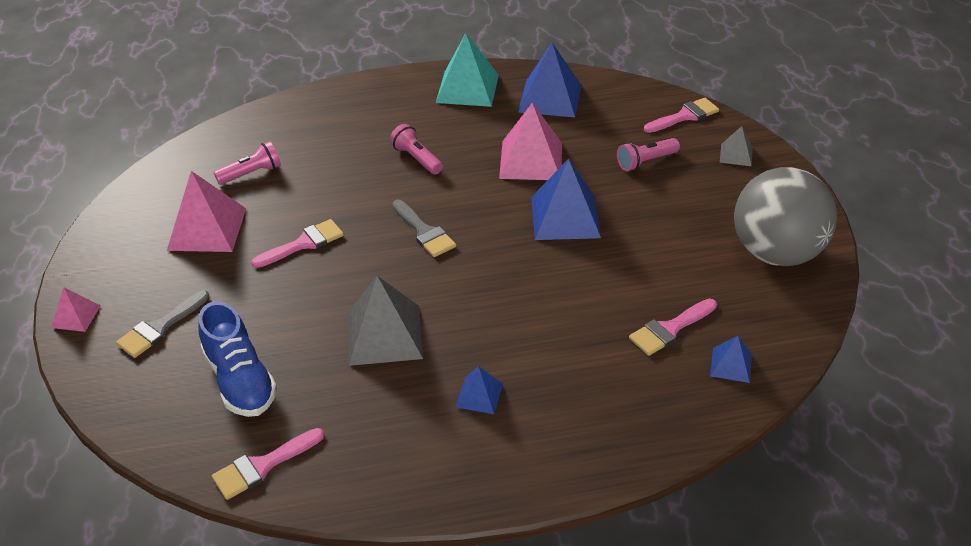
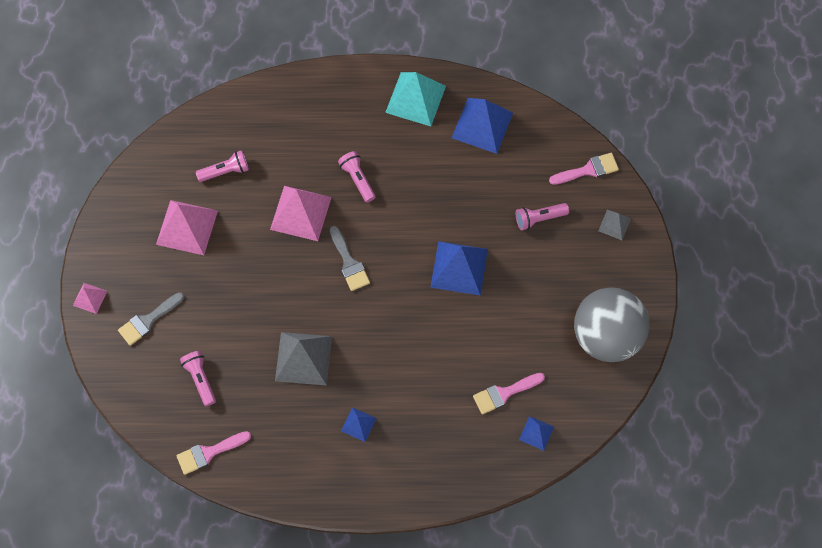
camera: 10 degrees right, 25 degrees up
blue shoe [198,301,277,417] -> pink flashlight [180,351,216,406]
pink brush [251,219,344,268] -> none
pink pyramid [499,103,562,180] -> pink pyramid moved to [270,186,332,241]

